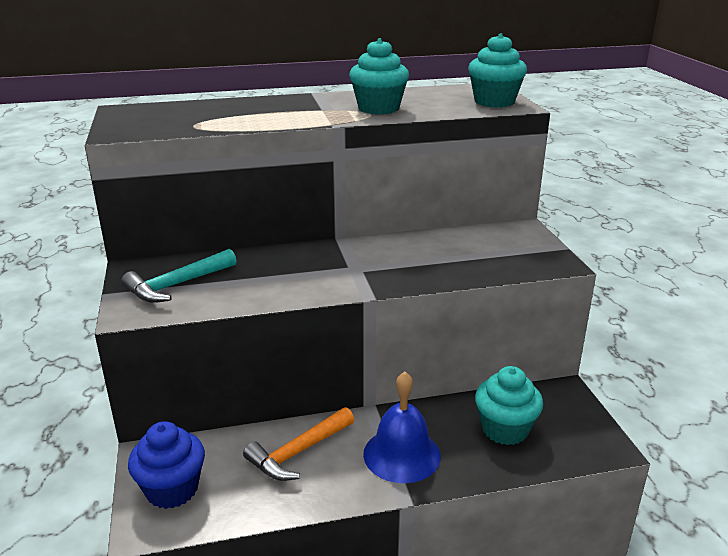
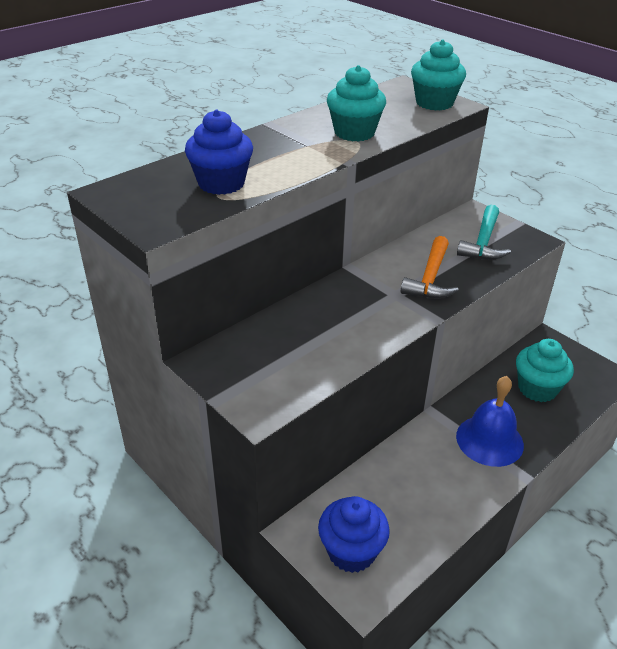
camera: 30 degrees left, 10 degrees up
turquoise hammer [121,249,237,303] -> turquoise hammer moved to [457,205,511,260]
orange hammer [243,407,354,481] -> orange hammer moved to [401,236,458,298]
none -> blue cupcake [185,109,253,195]

